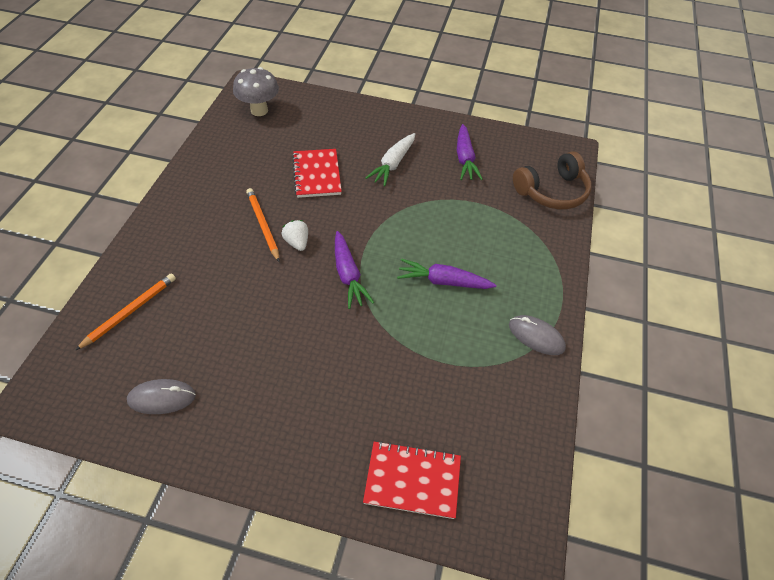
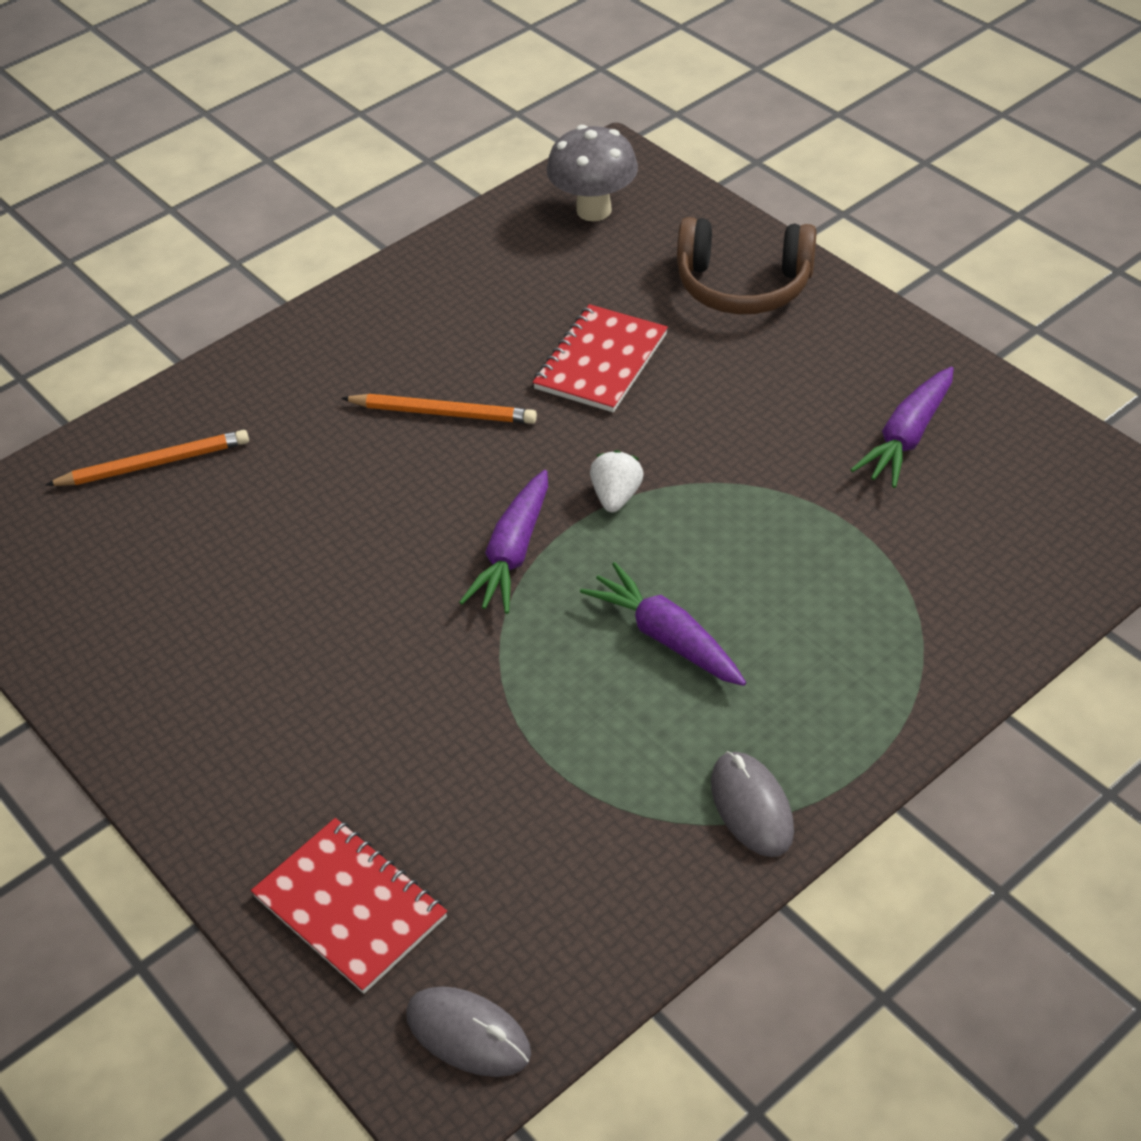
camera: 40 degrees right, 5 degrees down
grey mouse [127,379,196,414] -> grey mouse moved to [406,986,531,1077]
orange pencil [246,188,280,262] -> orange pencil turned 90 degrees clockwise [341,394,537,424]
white strawberry [282,220,308,251] -> white strawberry moved to [590,450,644,512]
white carrot [365,133,415,186] -> none
brown headphones [513,151,592,209] -> brown headphones moved to [677,217,817,314]

